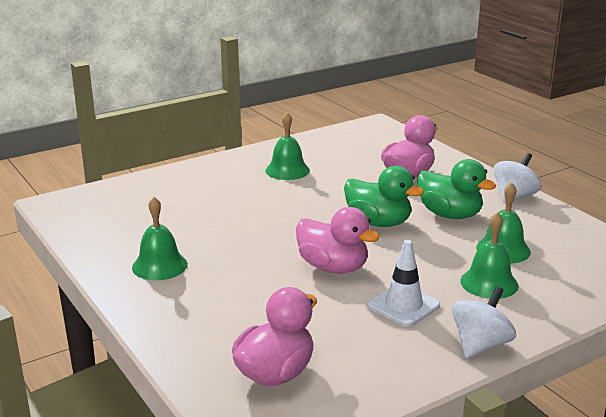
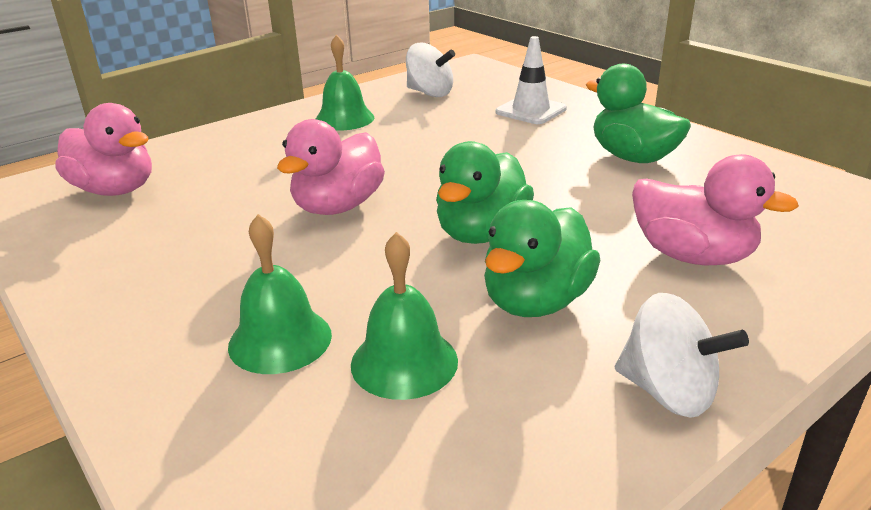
camera: 85 degrees right, 5 degrees up
green bell [265,112,310,180] -> green duck [586,64,691,163]
white traffic cone [368,240,440,327] -> white traffic cone moved to [496,36,567,124]
white spinning top [452,286,516,358] -> white spinning top moved to [406,43,455,97]

